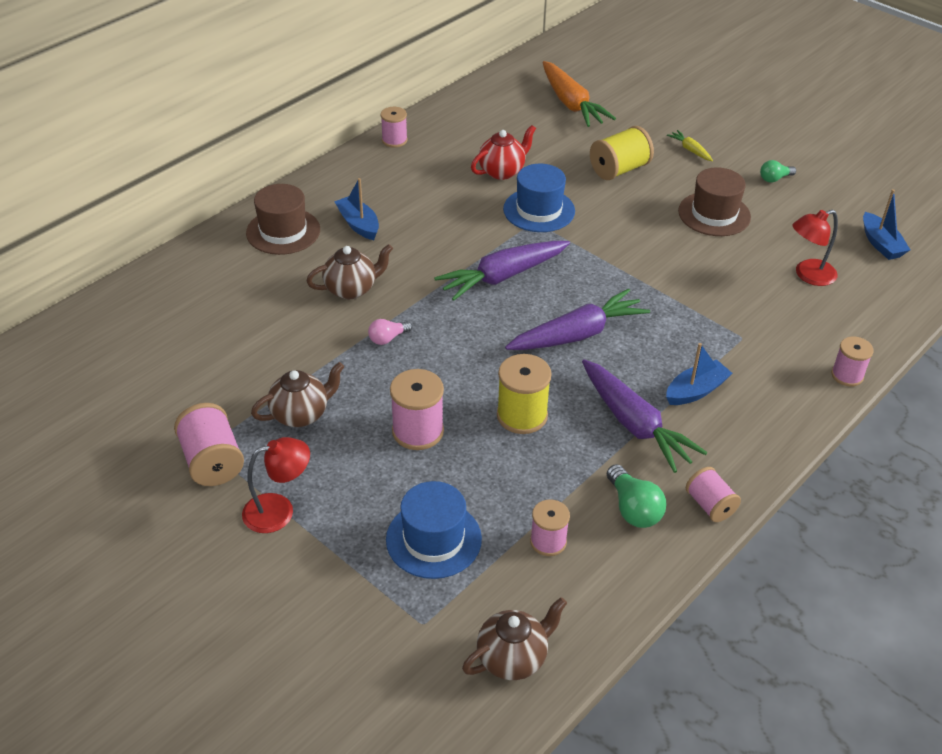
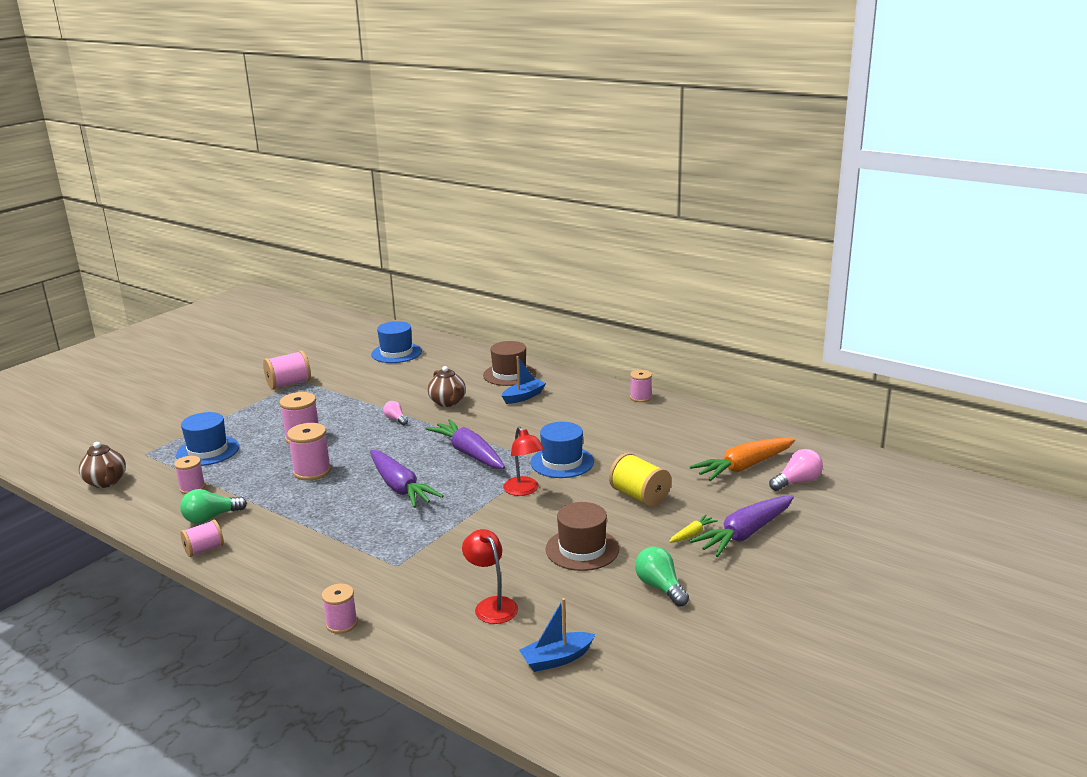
camera: 85 degrees right, 20 degrees down
red lamp [242,437,310,533] -> red lamp moved to [503,427,545,496]
brown teapot [251,362,344,427] -> none
red teapot [471,125,536,180] -> none
yellow spool [497,354,552,434] -> pink spool [287,423,331,481]
purple carrot [582,359,707,473] -> purple carrot moved to [690,496,794,557]
blue boat [666,343,732,405] -> none
green light bulb [760,160,796,182] -> green light bulb [635,546,689,607], size x1.57
none -> blue hat [371,321,422,363]
none -> pink light bulb [769,449,823,491]

